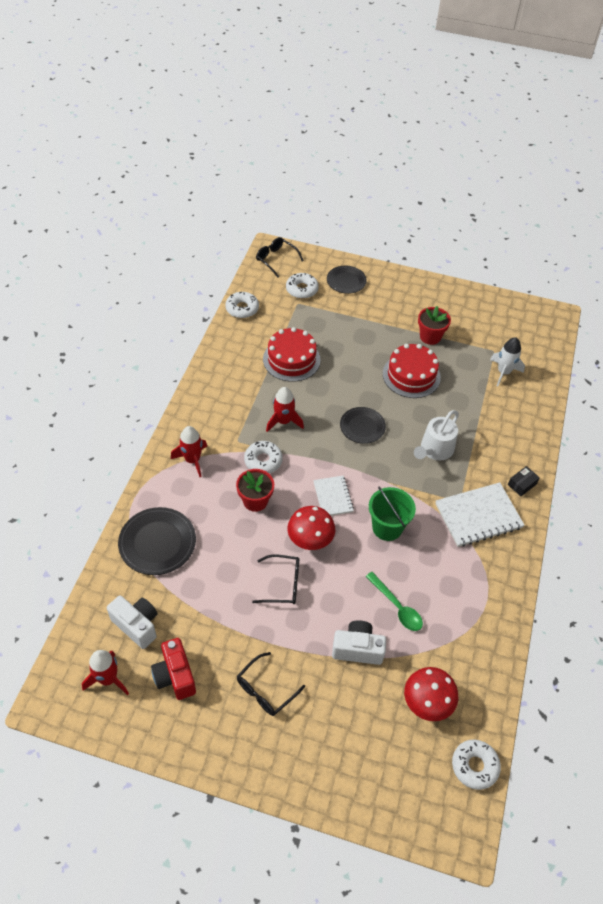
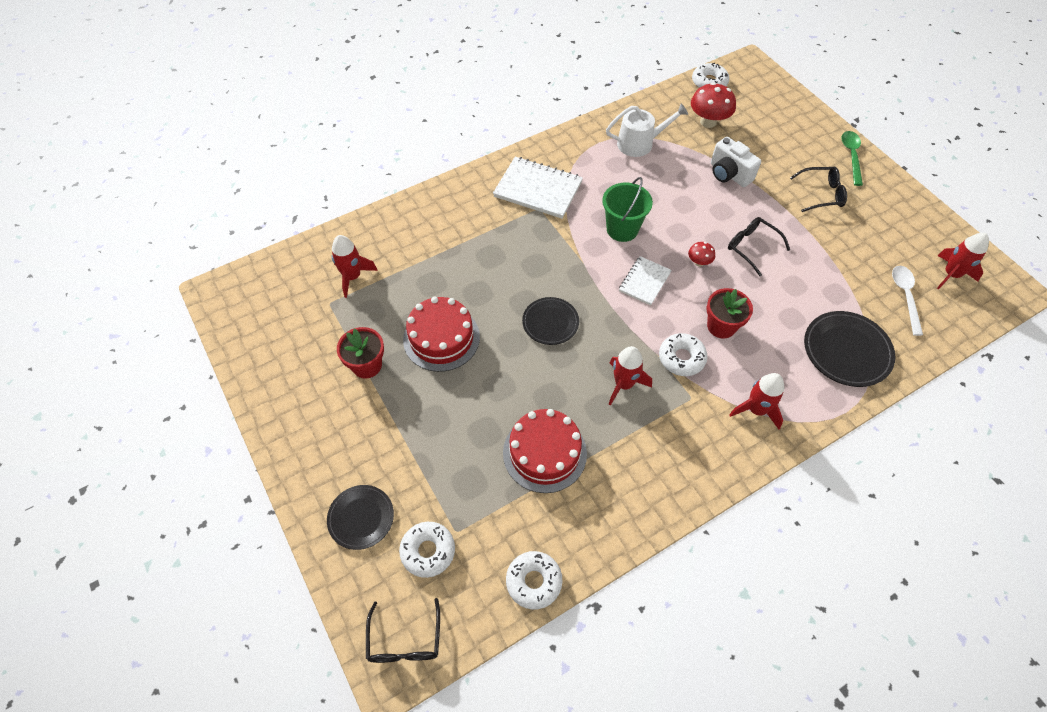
camera: 135 degrees left, 5 degrees up
white camera [107,596,157,649] -> white spoon [892,266,923,336]
red camera [151,638,196,700] -> none
red mushroom [287,506,335,550] -> red mushroom [688,242,715,267], size x0.53
green spoon [366,572,423,631] -> green spoon moved to [842,131,863,186]
white watering can [414,410,459,461] -> white watering can moved to [606,103,688,157]
white rocket [490,337,525,386] -> red rocket [331,235,378,298]
black box [508,466,540,496] -> none

